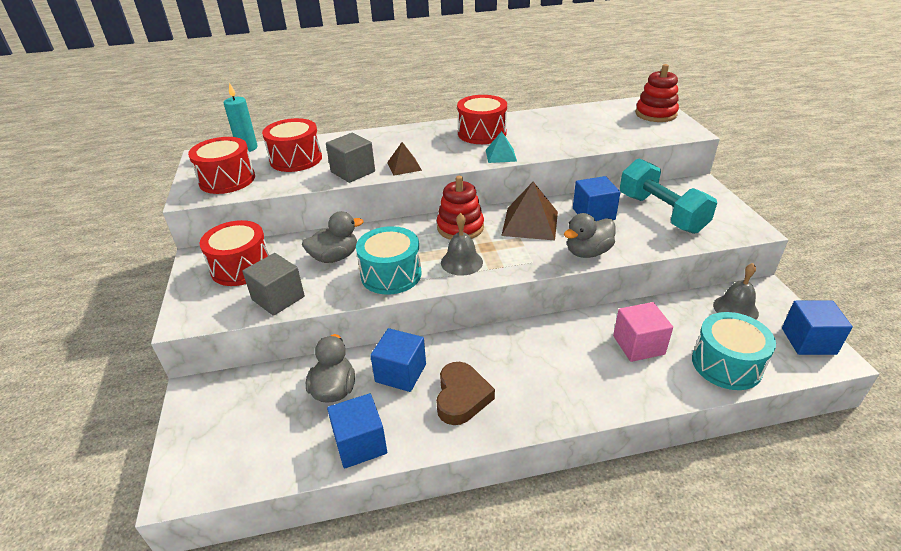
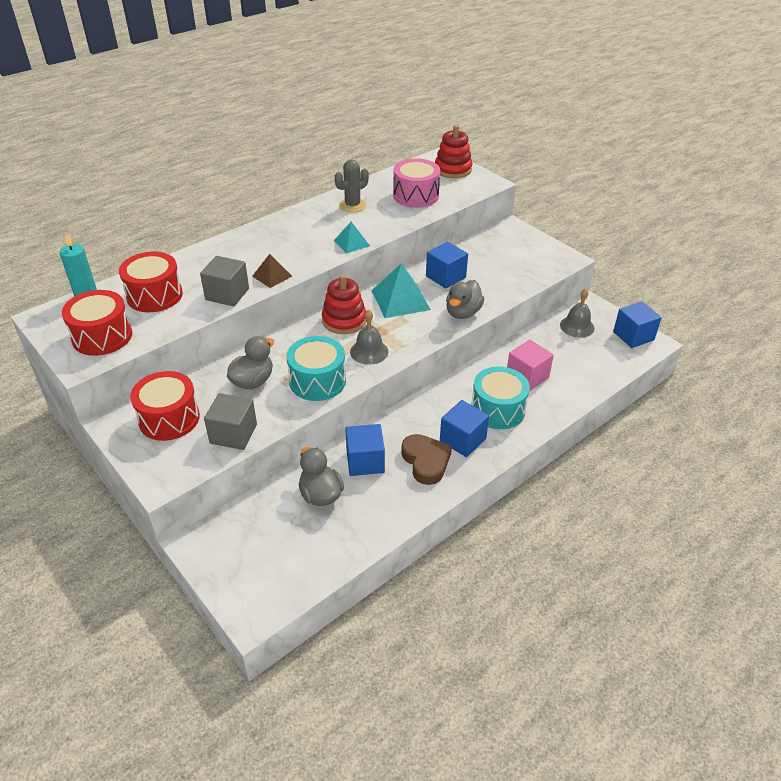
camera: 30 degrees left, 5 degrees up
blue cube [327,393,387,469] -> blue cube moved to [440,400,489,457]
red drum [457,95,507,144] -> none
brown pyramid [501,182,558,240] -> turquoise pyramid [371,263,431,318]
turquoise dumbbell [620,158,717,234] -> none
turquoise drum [692,312,776,390] -> turquoise drum moved to [471,367,530,429]
none -> grey cactus [335,159,369,212]
none -> pink drum [393,159,440,208]

